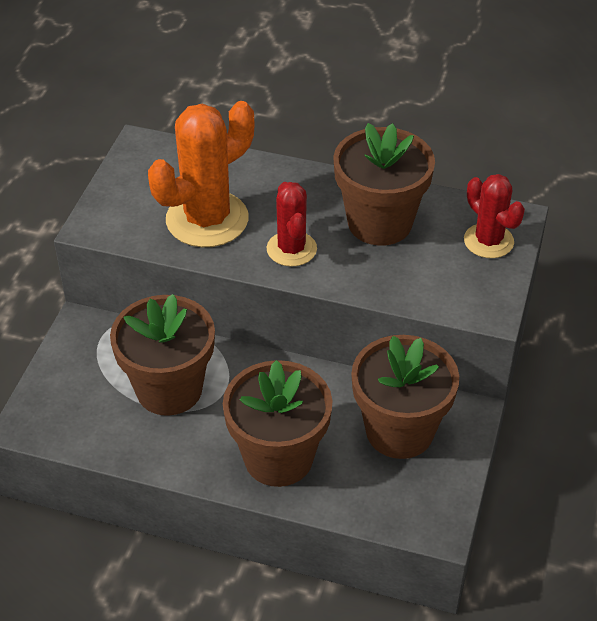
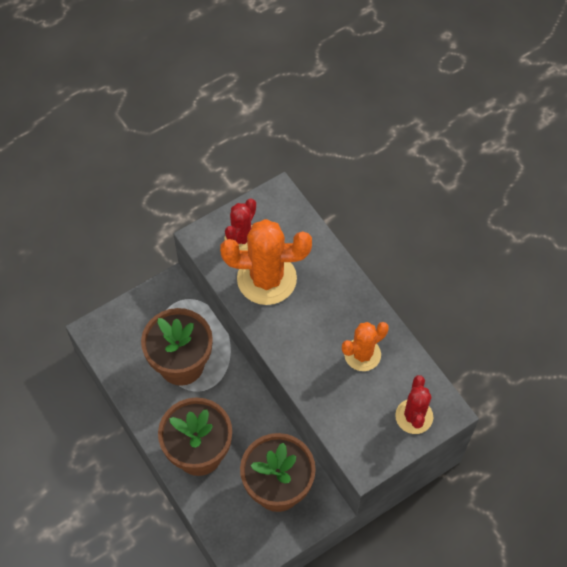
camera: 40 degrees right, 15 degrees up
red cactus [267,182,317,267] -> red cactus moved to [225,199,256,251]
brown flower pot [333,123,435,246] -> orange cactus [342,322,389,371]

